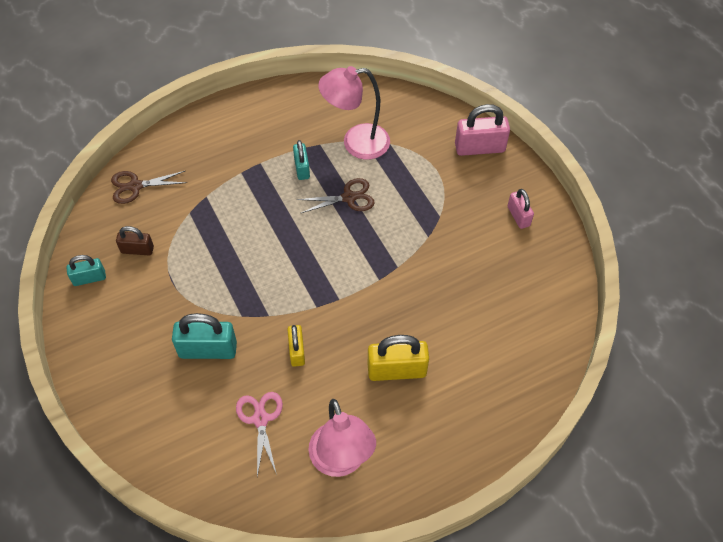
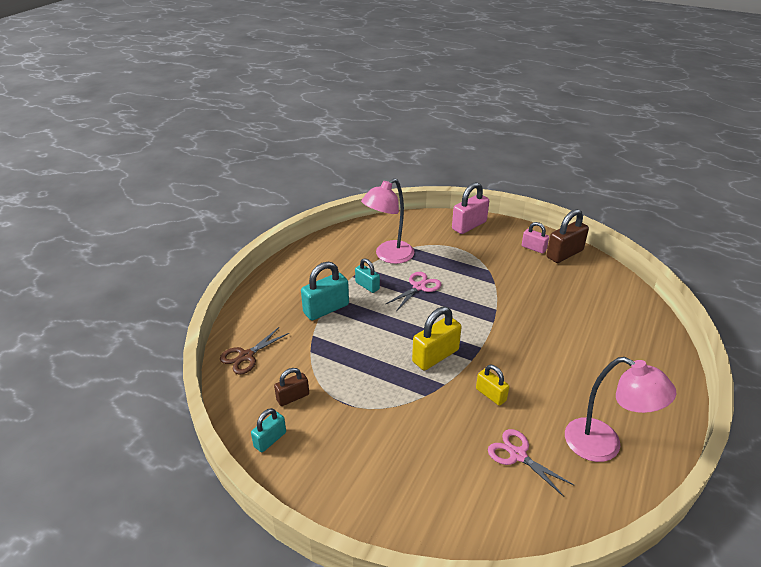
camera: 35 degrees left, 20 degrees down
turquoise padlock [172,313,237,359] -> turquoise padlock moved to [301,262,349,320]
brown scissors [297,178,375,213] -> pink scissors [386,272,441,311]
yellow padlock [368,335,429,381] -> yellow padlock moved to [412,306,462,370]
none -> brown padlock [546,209,589,263]

